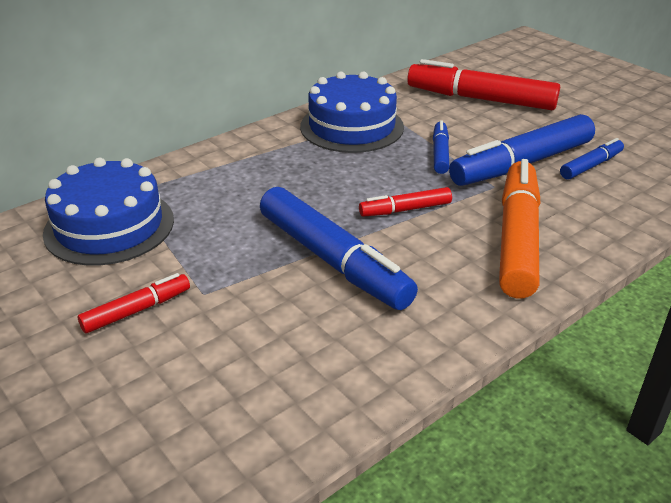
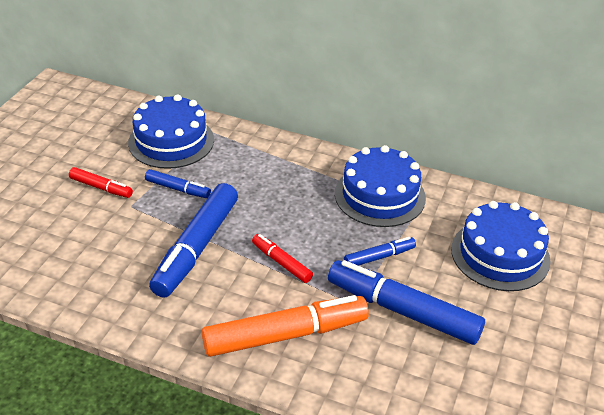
camera: 60 degrees right, 5 degrees up
red marker [407,59,560,110] -> blue cake [451,201,551,291]
blue marker [560,138,624,180] -> blue marker moved to [145,169,211,198]

